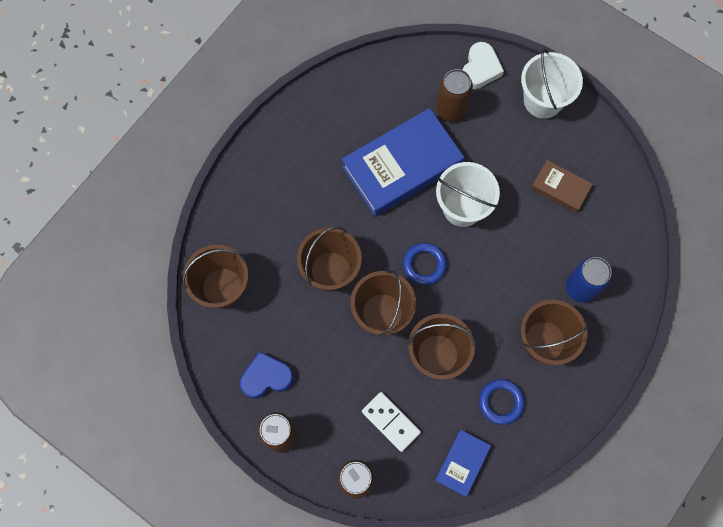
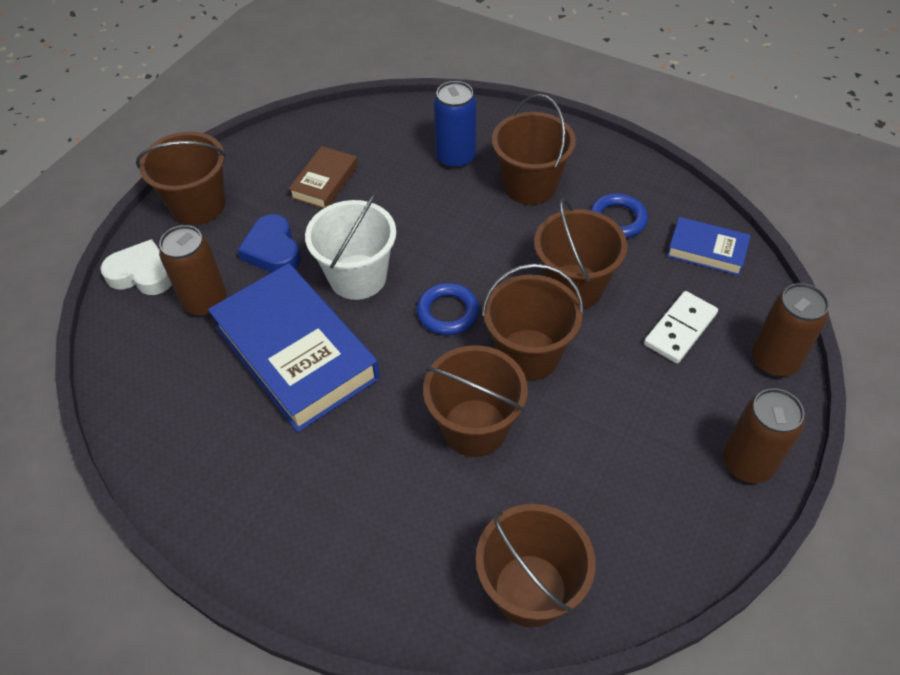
camera: 95 degrees left, 20 degrees down
blue heart [240,351,293,398] -> blue heart moved to [237,214,301,273]
white bucket [521,49,583,118] -> brown bucket [136,132,226,225]

